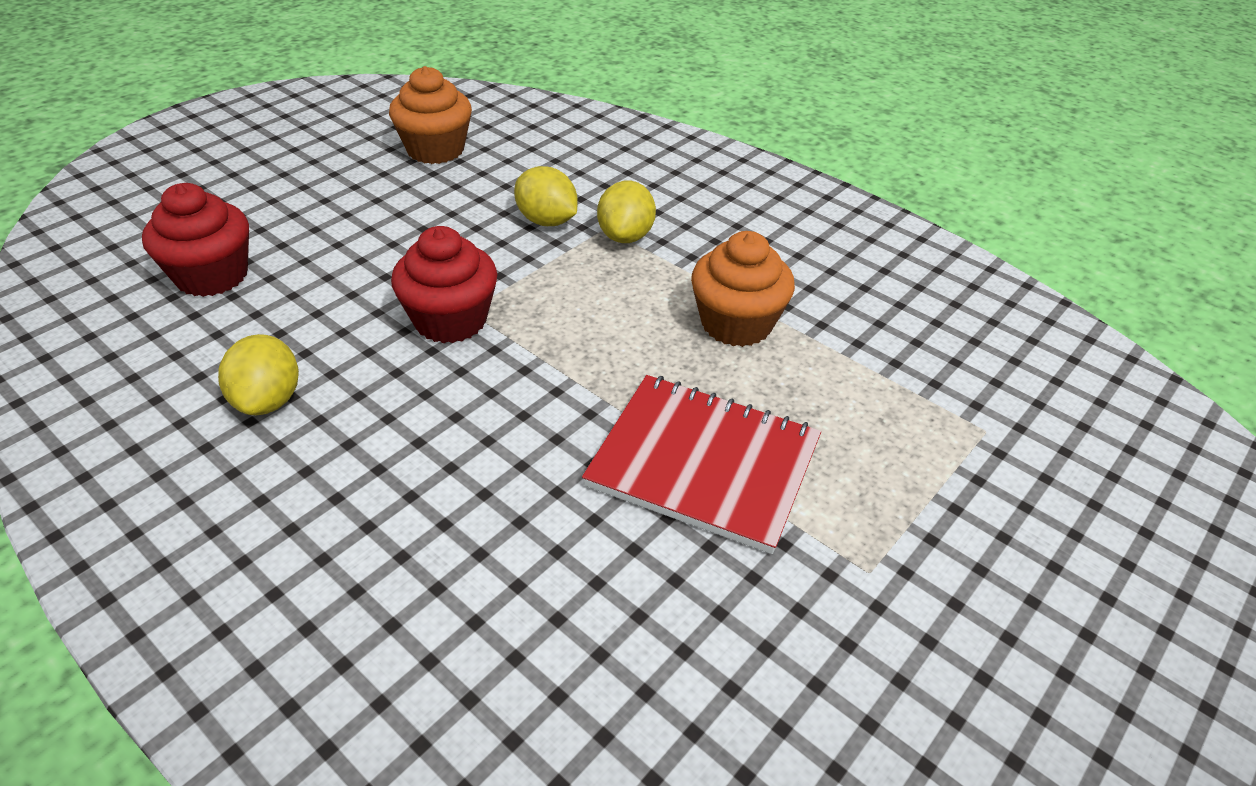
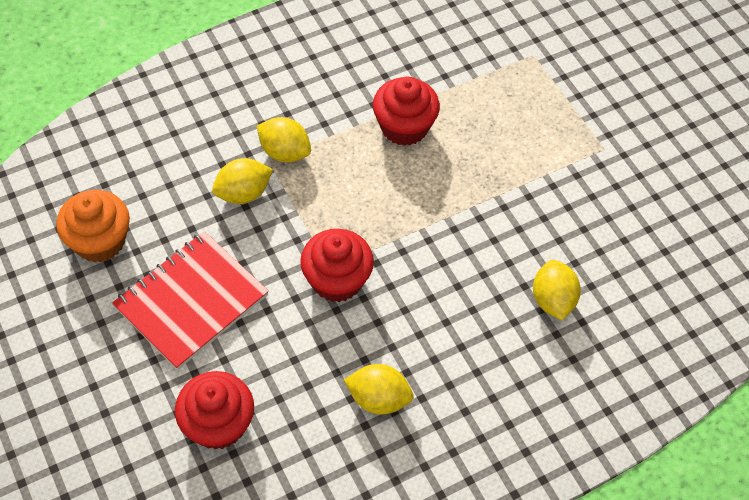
camera: 70 degrees left, 15 degrees up
red notebook [582,375,821,554] -> red notebook moved to [112,231,269,370]
orange cupcake [691,231,795,347] -> red cupcake [373,77,440,146]
none -> yellow lemon [533,260,581,320]

